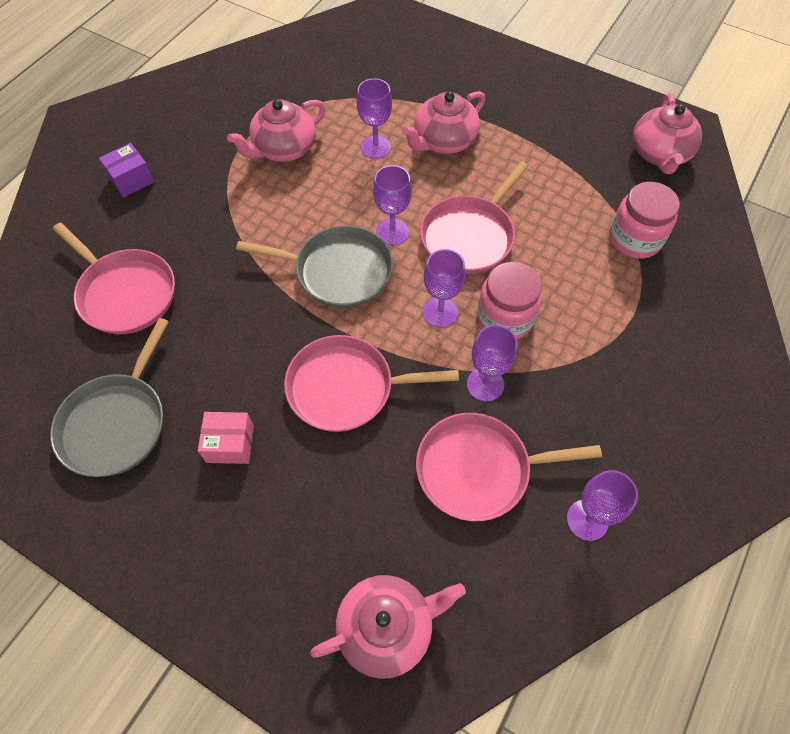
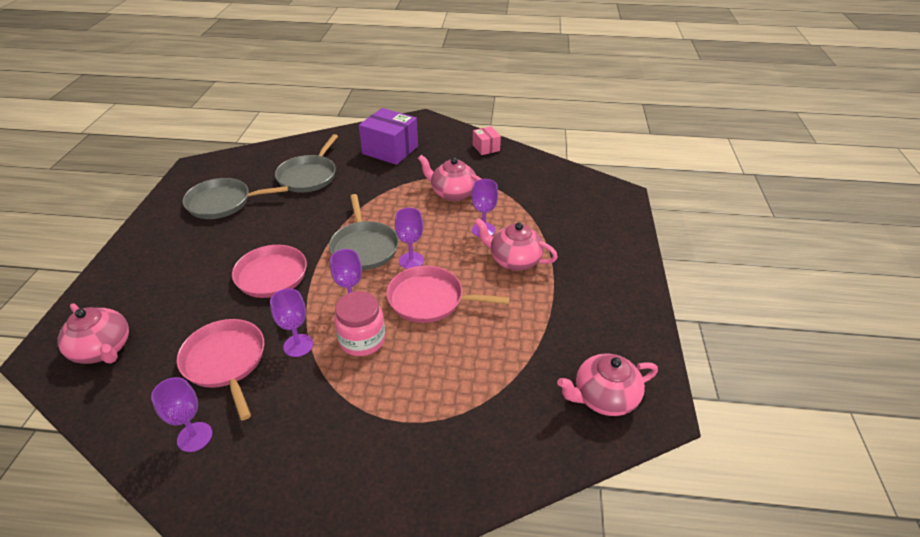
camera: 65 degrees right, 20 degrees down
pink pan [53,223,175,334] -> grey pan [275,134,338,193]
purple box [99,143,154,197] -> purple box [359,108,418,165], size x1.92
pink box [198,412,254,464] -> pink box moved to [473,126,501,155]
pink jar [609,182,680,259] -> none

